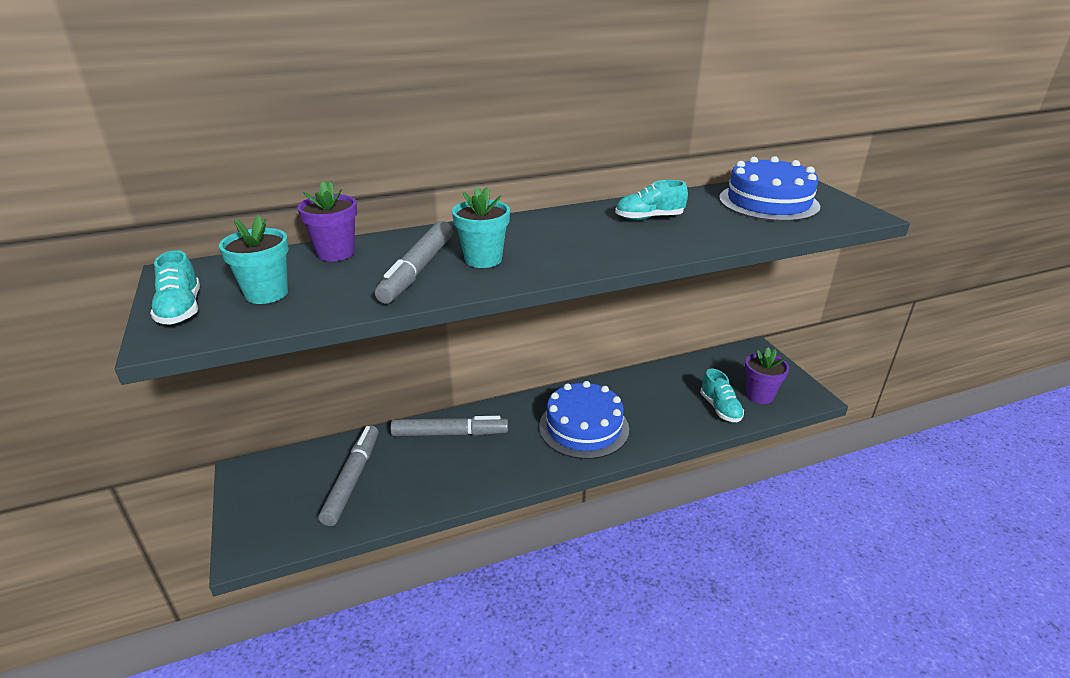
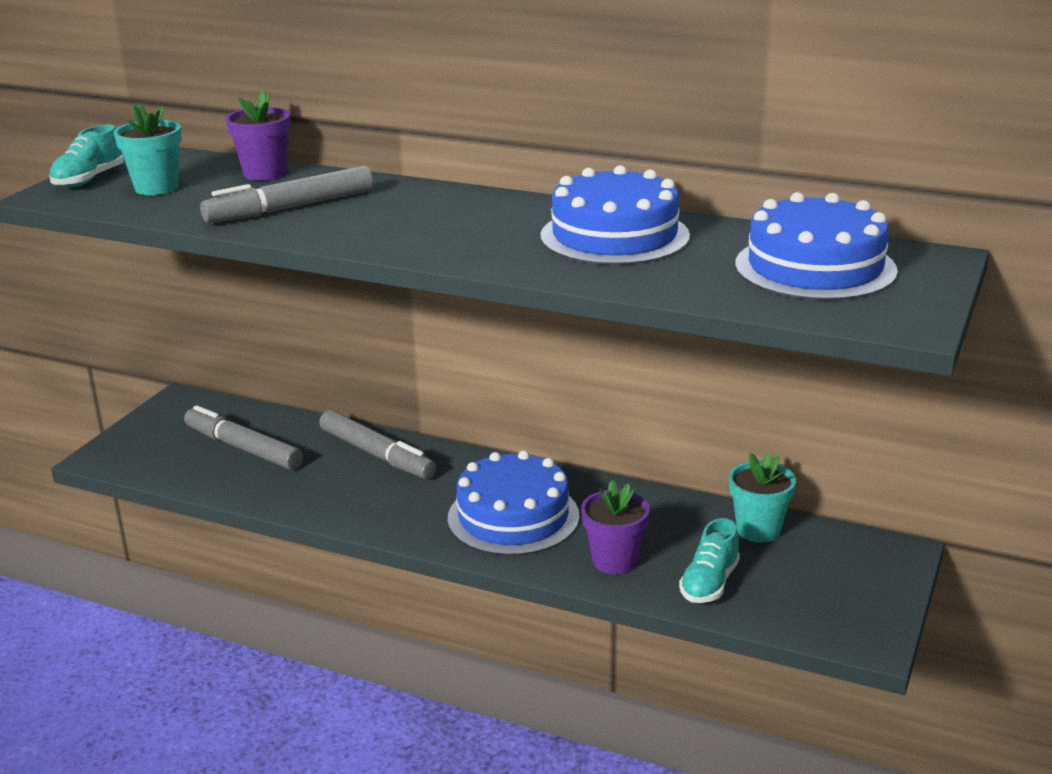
camera: 45 degrees right, 5 degrees down
grey marker [319,425,379,526] -> grey marker turned 105 degrees counterclockwise [184,405,303,470]
turquoise flower pot [452,187,510,268] -> turquoise flower pot moved to [729,452,796,543]
turquoise shoe [615,180,688,220] -> blue cake [540,165,690,265]
purple flower pot [745,347,789,404] -> purple flower pot moved to [581,480,650,574]

